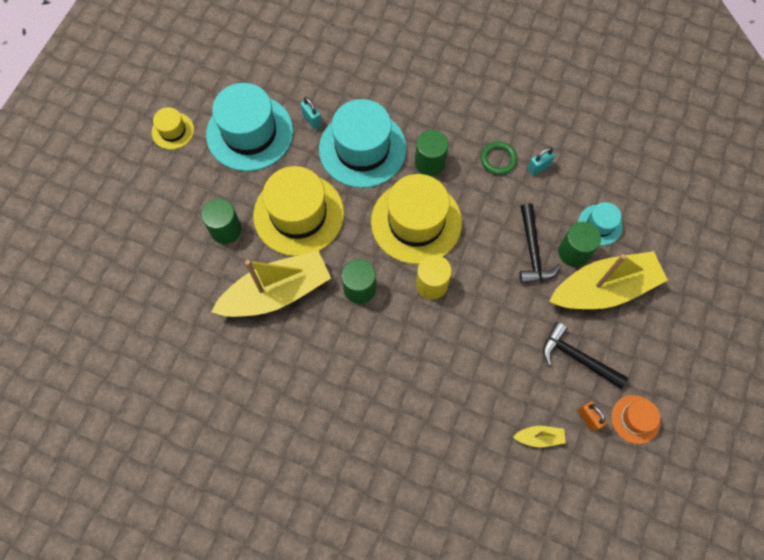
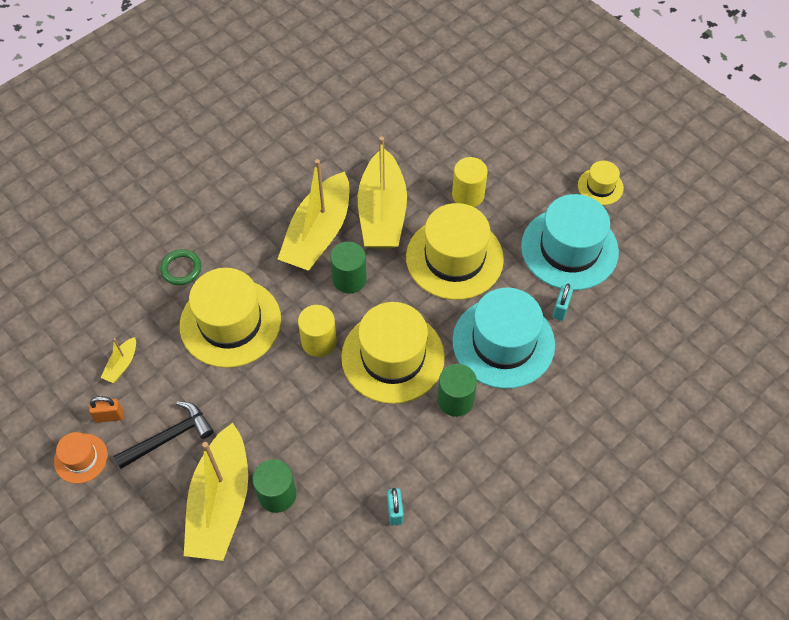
camera: 115 degrees right, 10 degrees down
green cylinder [201,198,242,244] -> yellow cylinder [452,157,488,207]
turquoise padlock [301,97,322,130] -> turquoise padlock turned 60 degrees counterclockwise [552,284,573,321]
green ring [480,141,517,175] -> green ring moved to [160,249,201,285]
black hammer [519,203,561,284] -> none
turquoise hat [578,202,623,245] -> none
none -> yellow hat [180,268,281,368]
none -> yellow boat [278,159,350,271]

